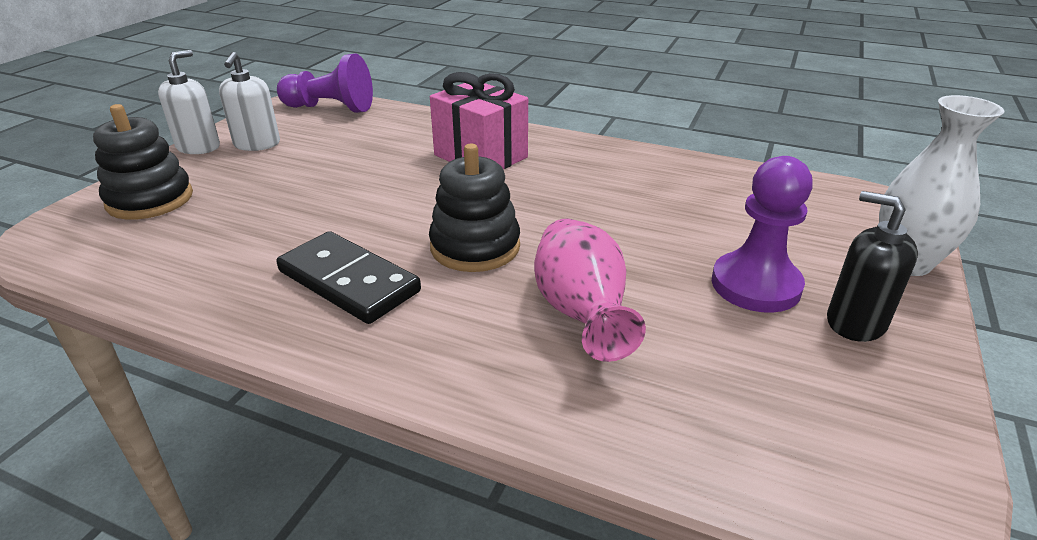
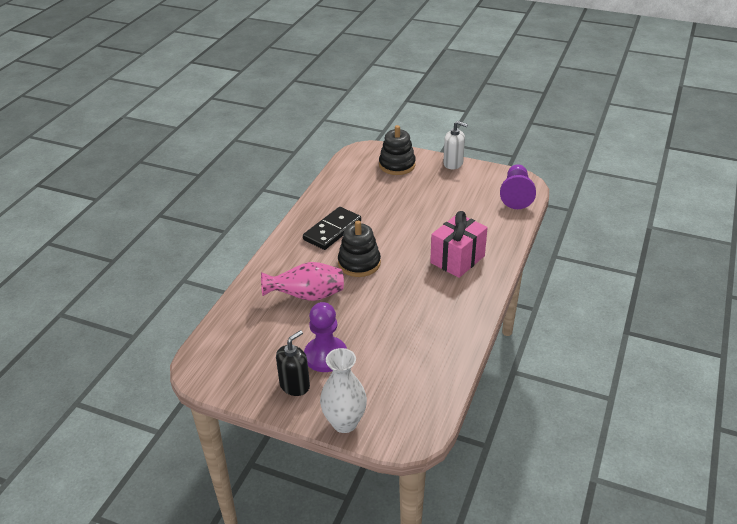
camera: 90 degrees right, 5 degrees up
white soap dispenser [219,52,280,151] -> none

